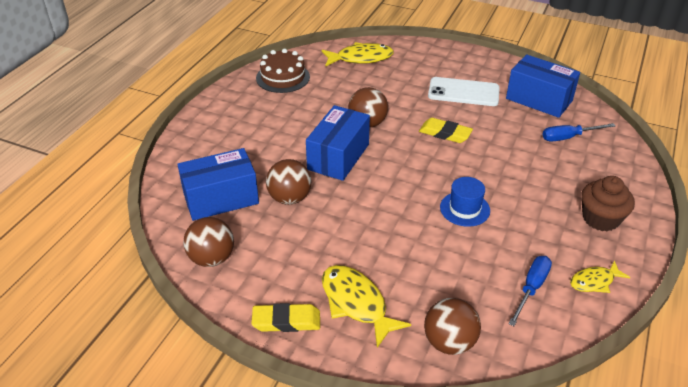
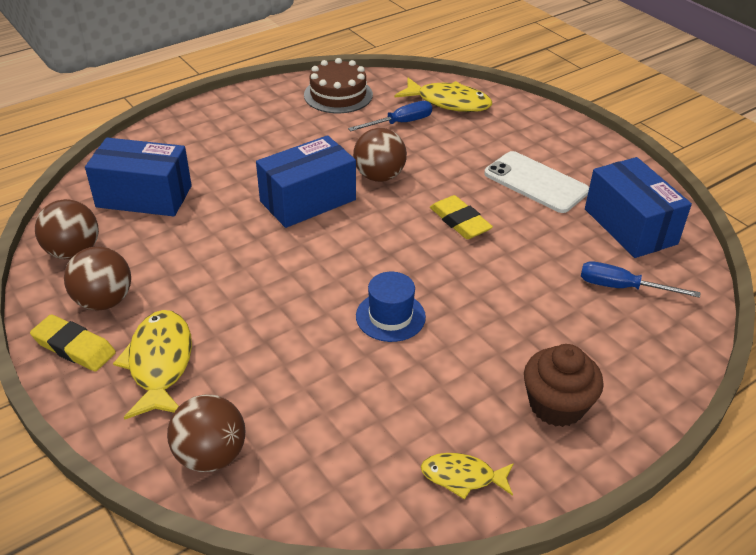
camera: 30 degrees right, 0 degrees up
brown ball [266,159,311,205] -> brown ball moved to [64,246,131,311]
blue screwdriver [508,256,552,326] -> blue screwdriver moved to [348,101,432,131]

